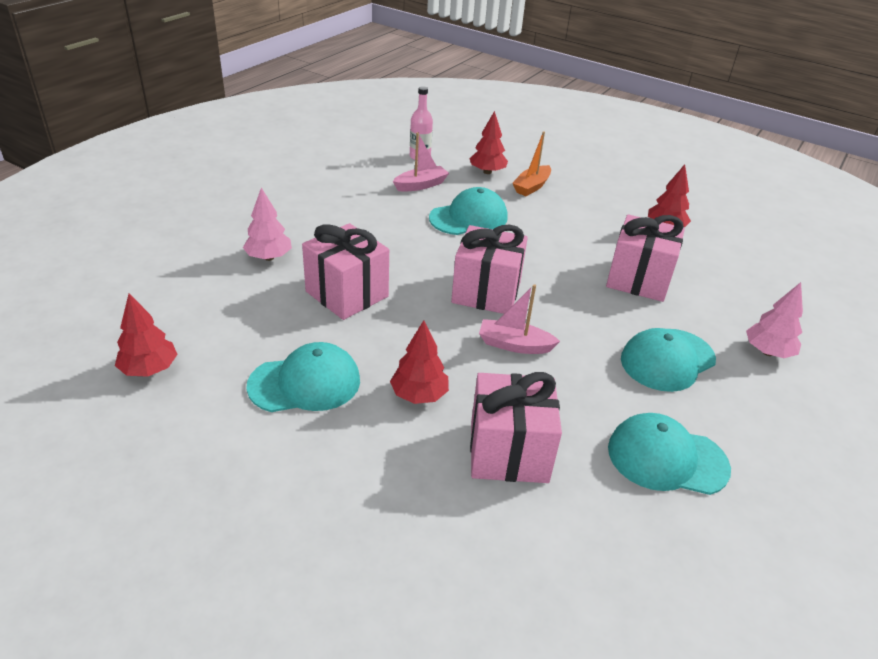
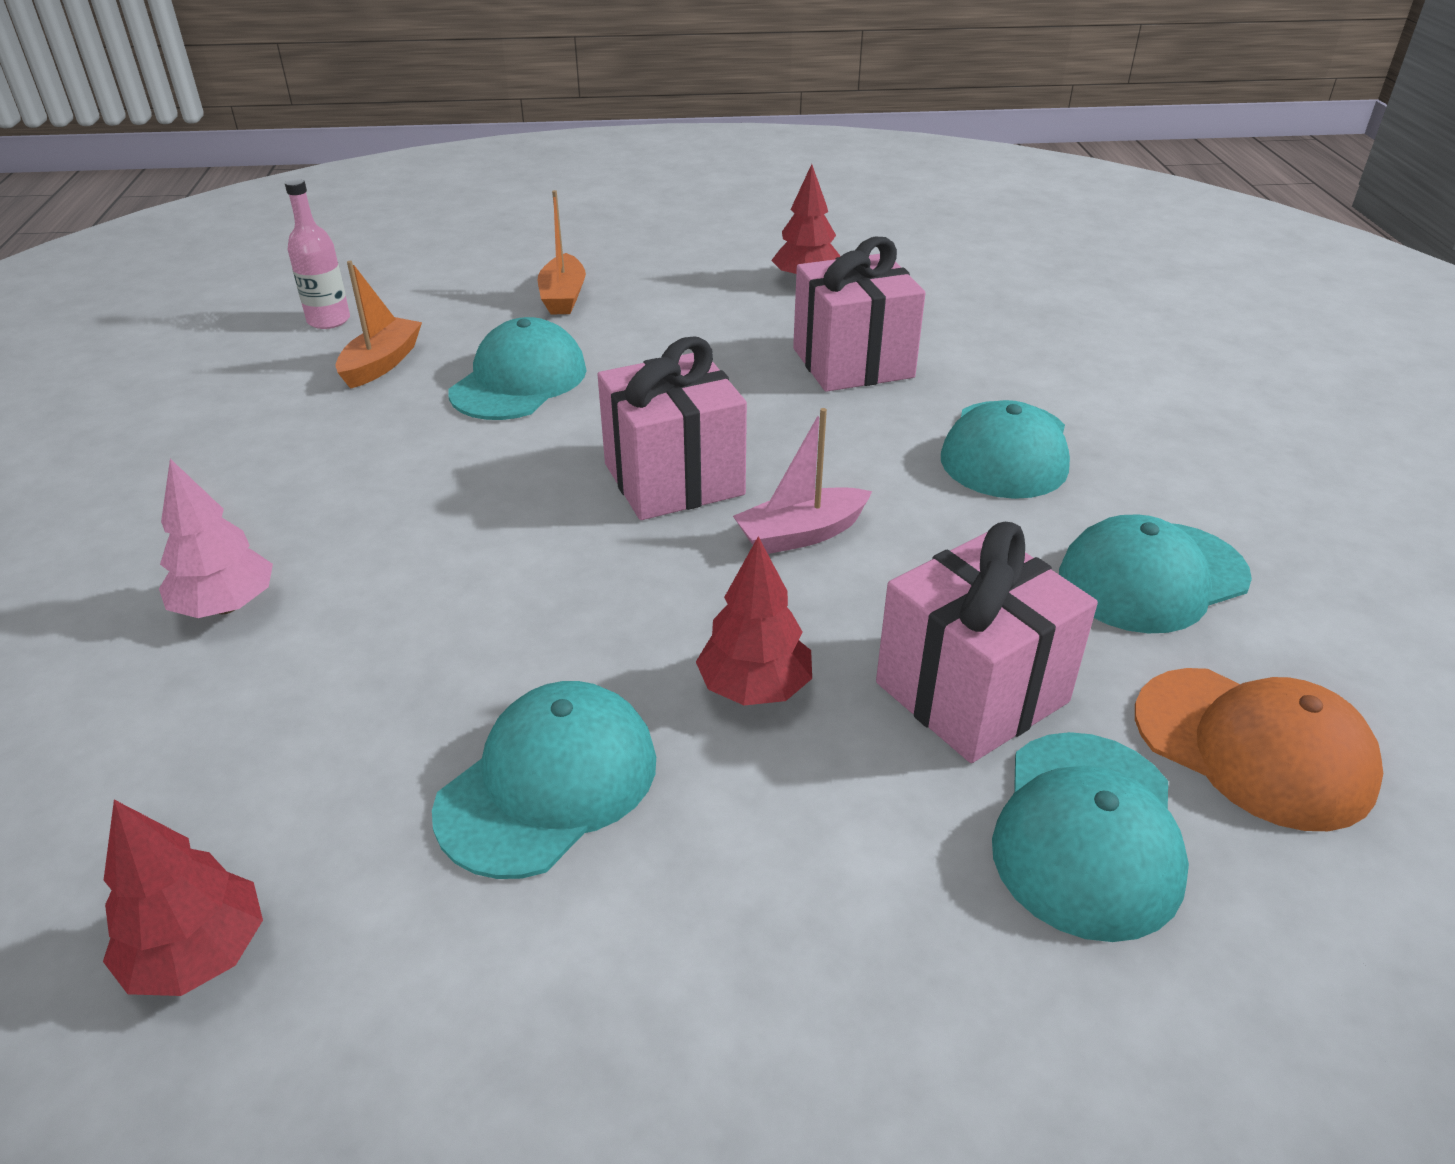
camera: 35 degrees left, 0 degrees up
pink gift [302,223,389,320] -> none
pink boat [393,132,449,192] -> orange boat [336,261,422,389]
red tree [469,111,508,174] -> none
pink tree [746,282,803,358] -> none
none -> turquoise cap [992,732,1189,942]
none -> orange cap [1135,668,1383,831]

